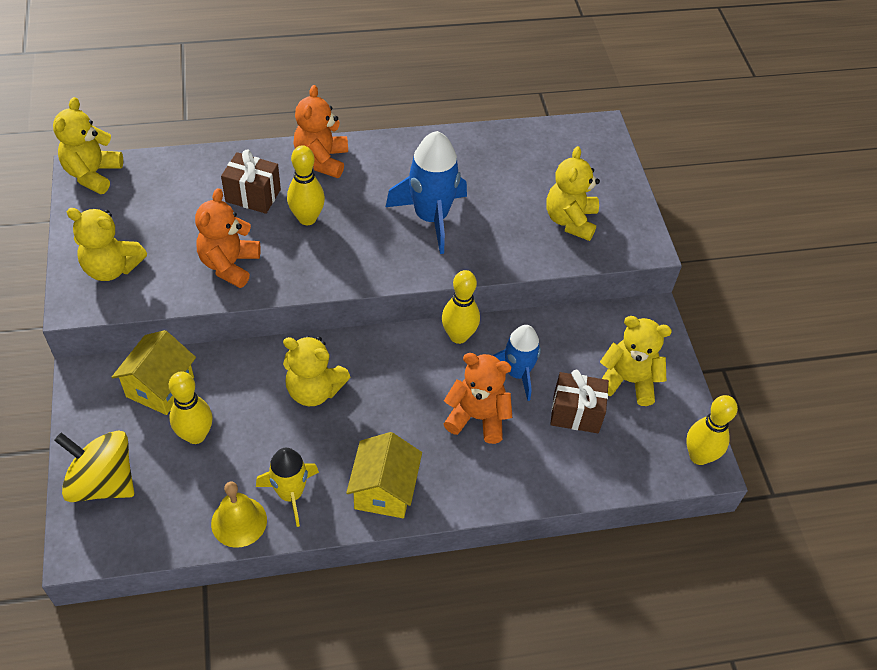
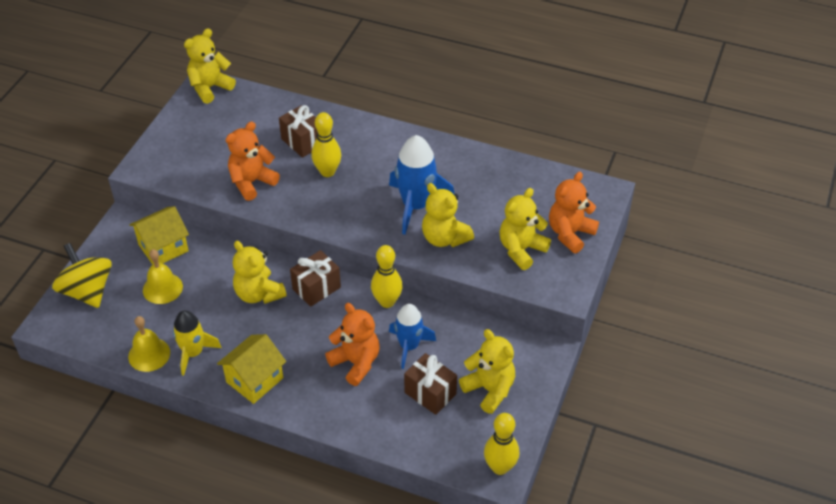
camera: 35 degrees right, 5 degrees down
yellow teddy bear [67,208,147,281] -> yellow teddy bear moved to [422,183,474,247]
yellow bowling pin [169,372,213,444] -> yellow bell [143,249,183,304]
orange teddy bear [293,85,348,178] -> orange teddy bear moved to [549,172,599,253]
none -> brown gift [290,250,341,307]

